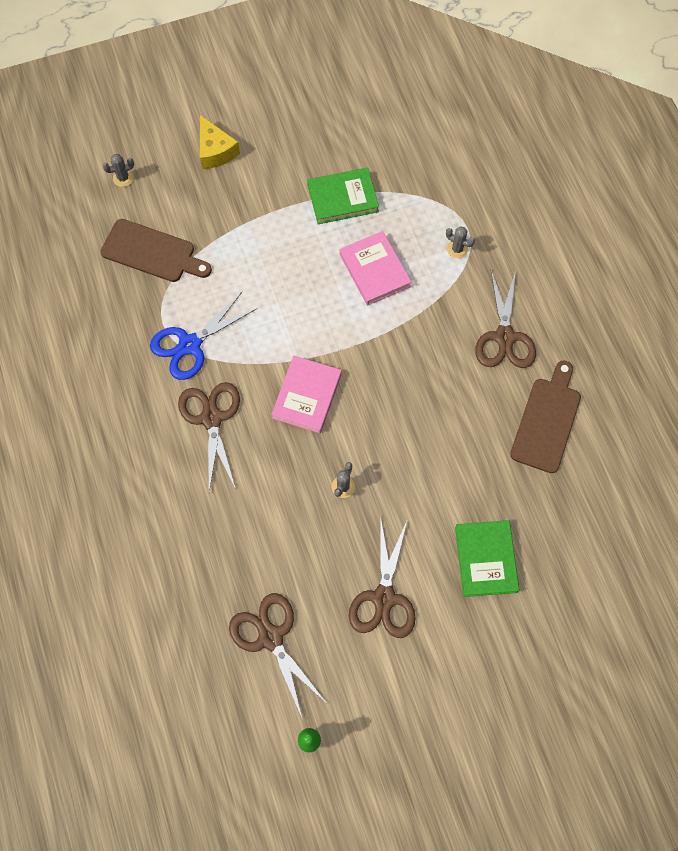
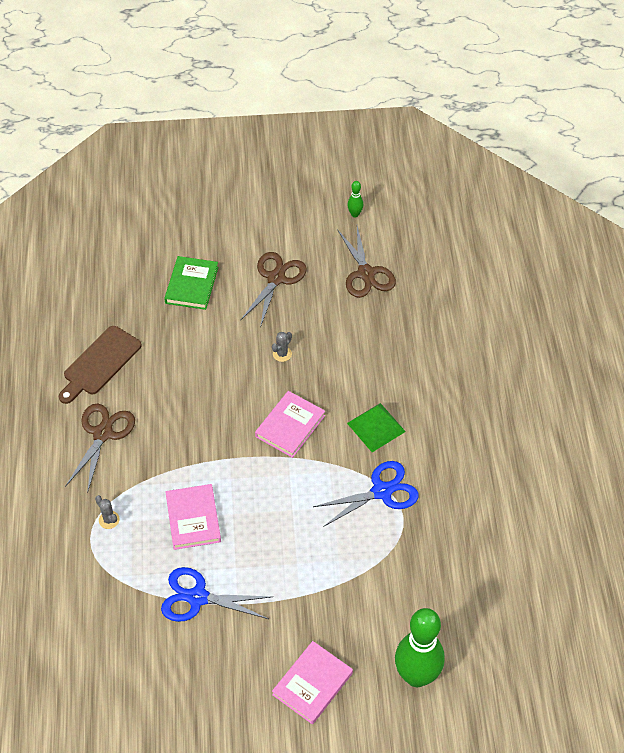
camera: 165 degrees left, 15 degrees down
brown cutting board [101,219,212,282] -> none
grey cactus [102,154,134,187] -> green bowling pin [395,608,445,687]
brown scissors [178,382,240,492] -> green pyramid [347,403,406,452]
yellow cheese [200,115,240,169] -> pink book [272,641,353,724]
green book [307,167,379,224] -> blue scissors [161,567,272,622]

